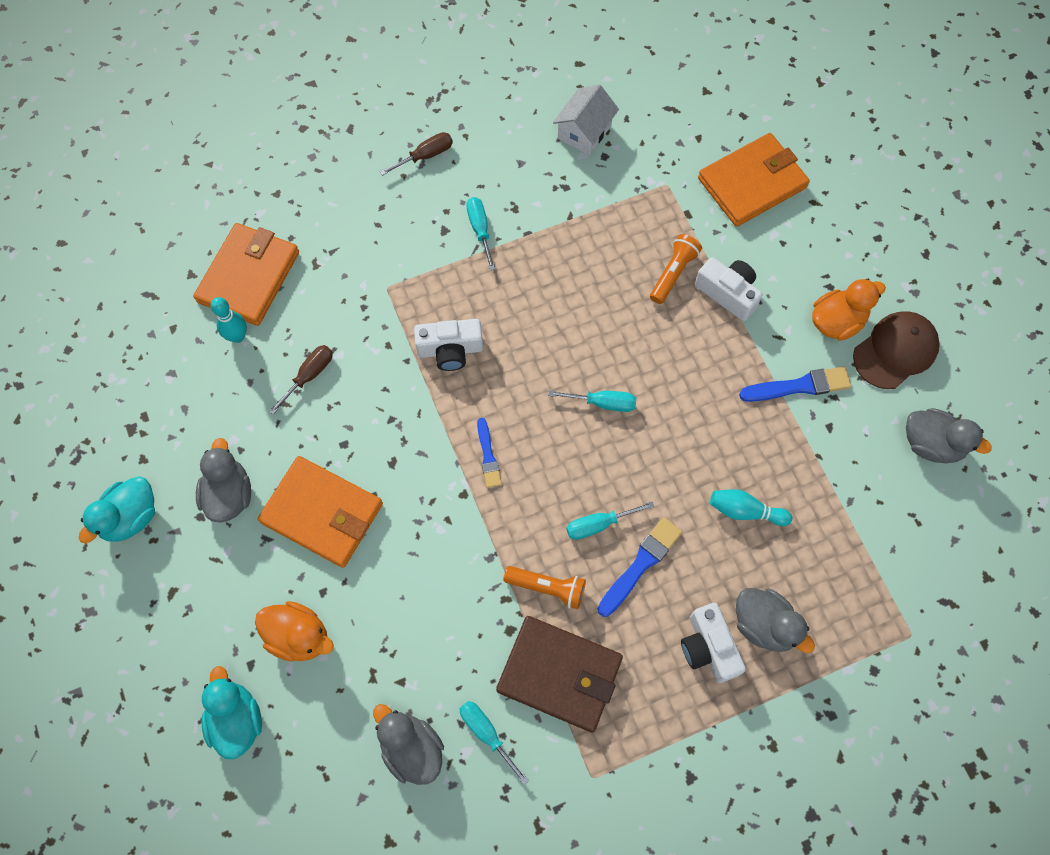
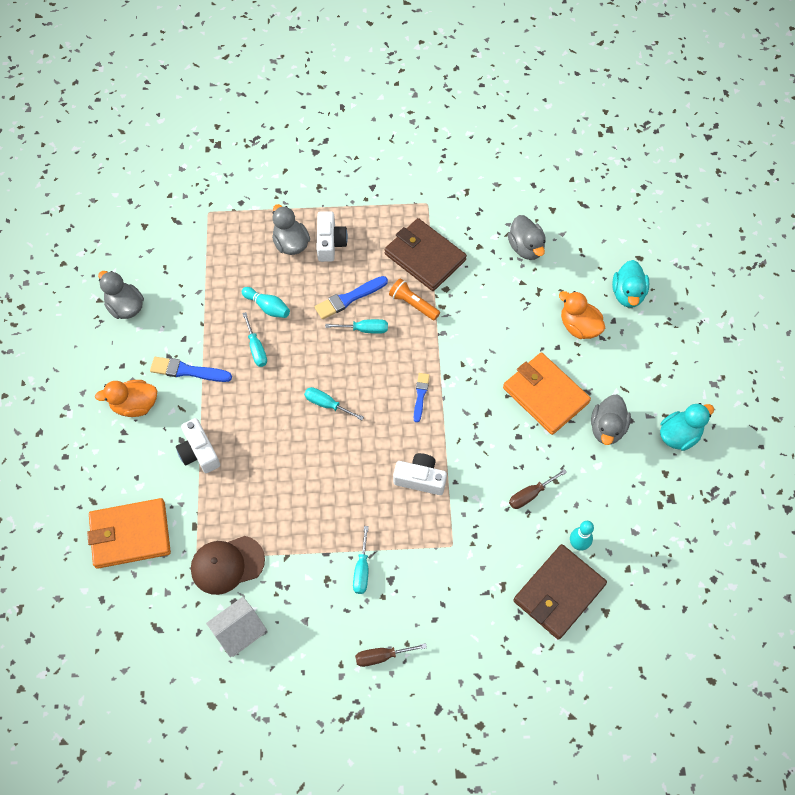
camera: 160 degrees left, 5 degrees down
orange wallet [193,223,299,326] -> brown wallet [513,544,607,640]
turquoise screwdriver [460,701,529,785] -> turquoise screwdriver moved to [242,312,267,367]
orange flashlight [650,234,702,304] -> none
brown cap [853,311,940,389] -> brown cap moved to [191,536,265,595]

